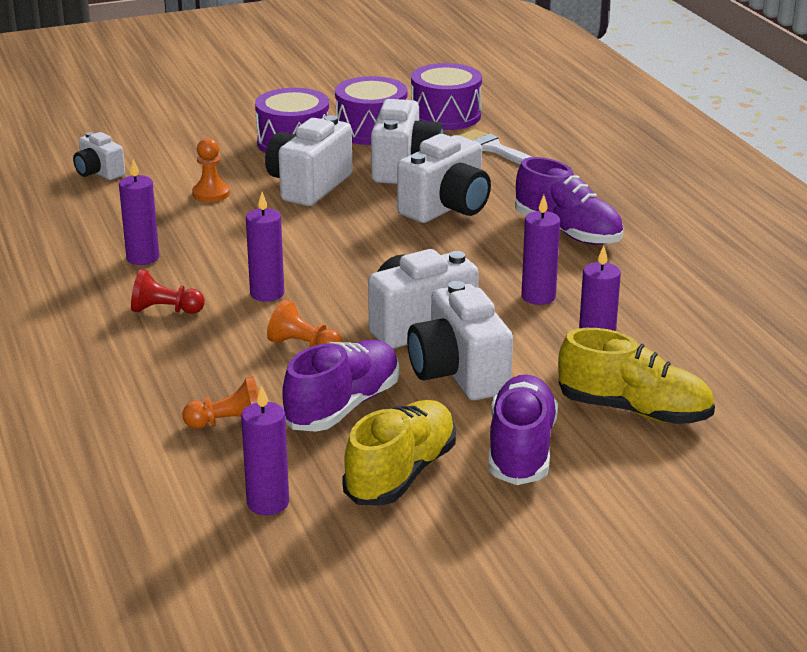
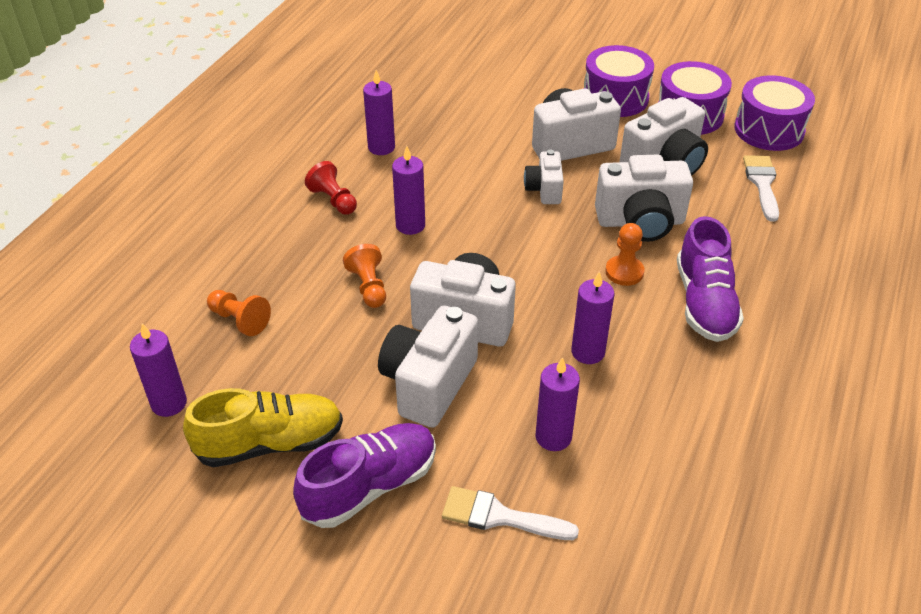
camera: 45 degrees right, 15 degrees up
white camera [73,132,125,180] -> white camera moved to [524,150,564,204]
orange pawn [192,138,230,202] -> orange pawn moved to [605,223,644,286]
purple shoe [282,340,399,432] -> none
yellow shoe [558,328,715,424] -> white brush [442,486,579,540]

